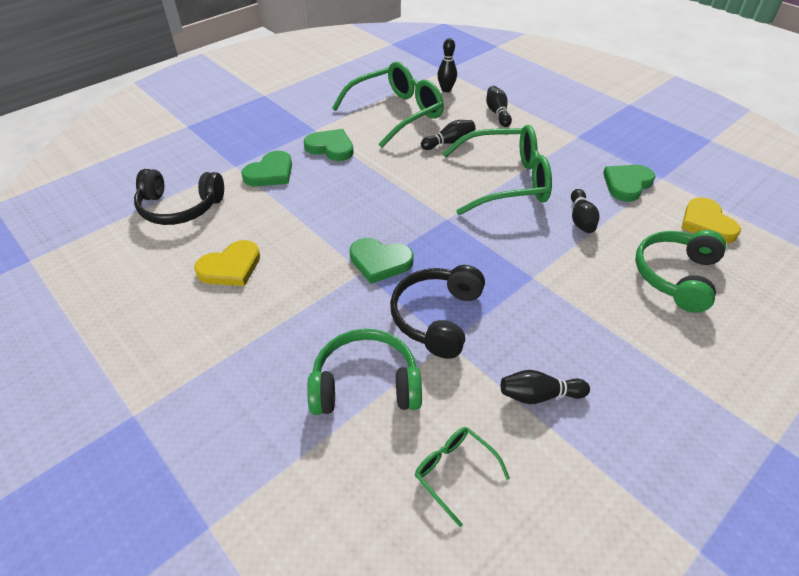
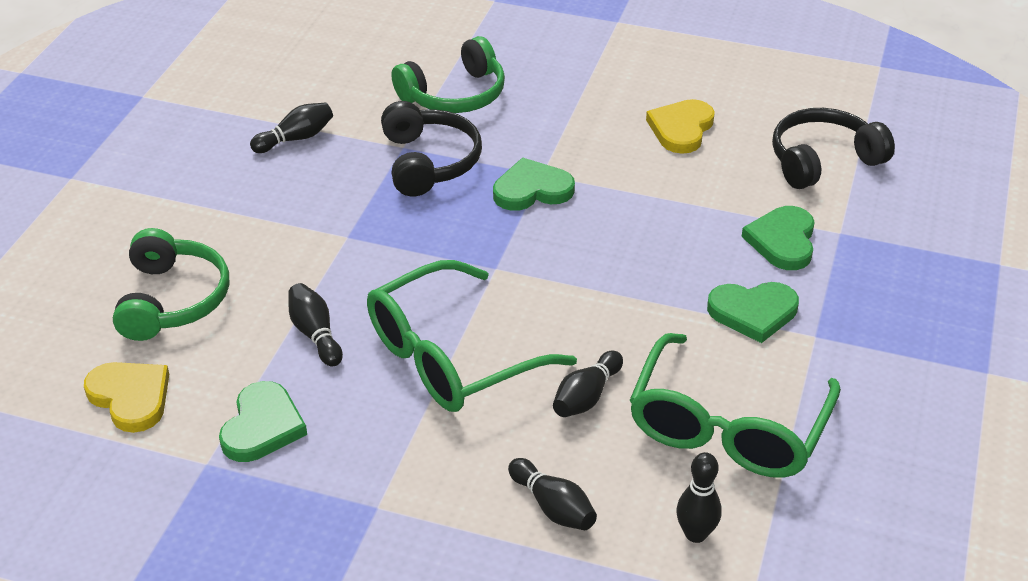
camera: 150 degrees right, 5 degrees down
green glasses [415,427,510,527] -> none

